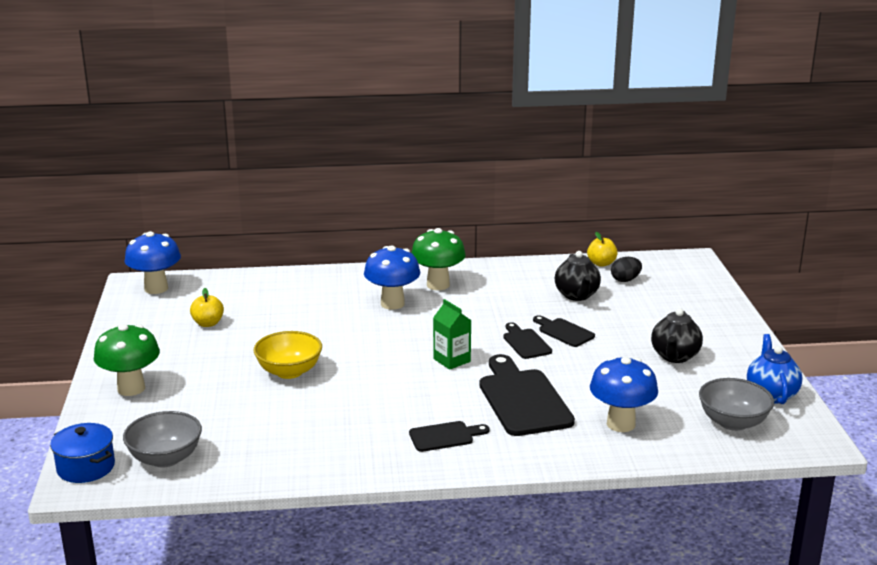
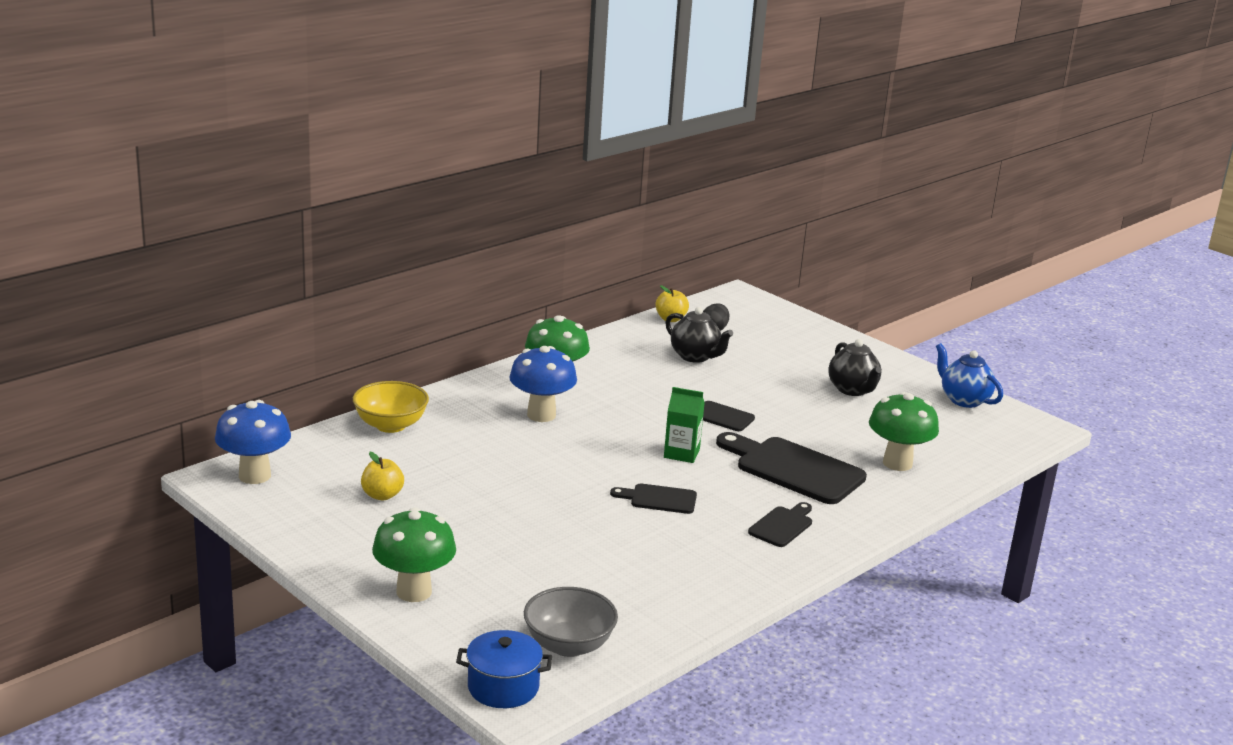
camera: 40 degrees left, 0 degrees up
yellow bowl [253,331,322,379] -> yellow bowl moved to [353,381,429,433]
black cutting board [533,315,595,347] -> black cutting board moved to [610,484,697,514]
blue mushroom [590,356,658,432] -> green mushroom [869,392,939,471]
grey bowl [699,378,774,431] -> none

